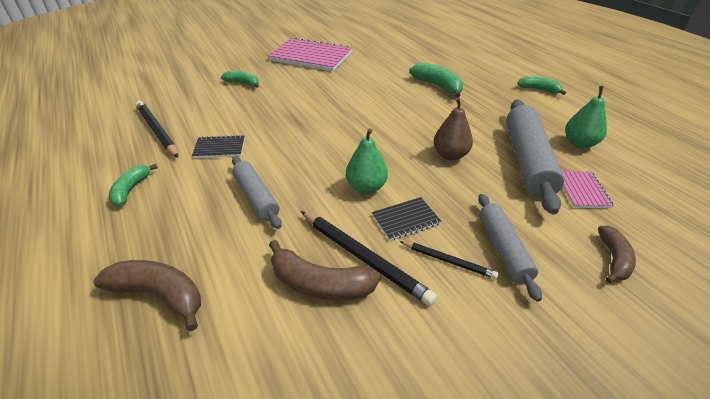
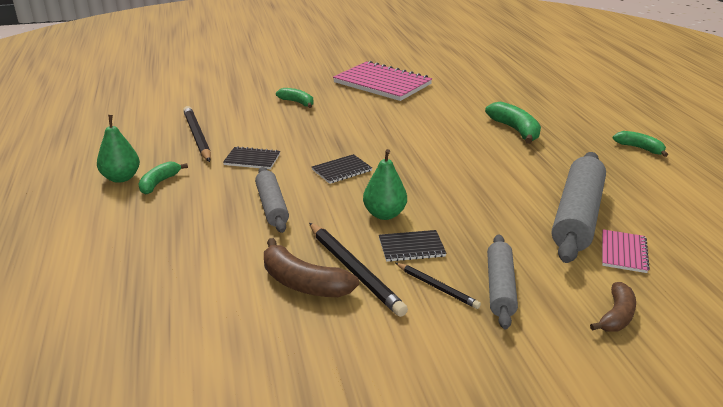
camera: 15 degrees right, 10 degrees down
brown banana [93,260,201,331] -> none
brown pear [434,98,473,160] -> none
green pear [565,86,607,148] -> green pear moved to [97,115,140,183]
none -> black notebook [312,154,372,184]

